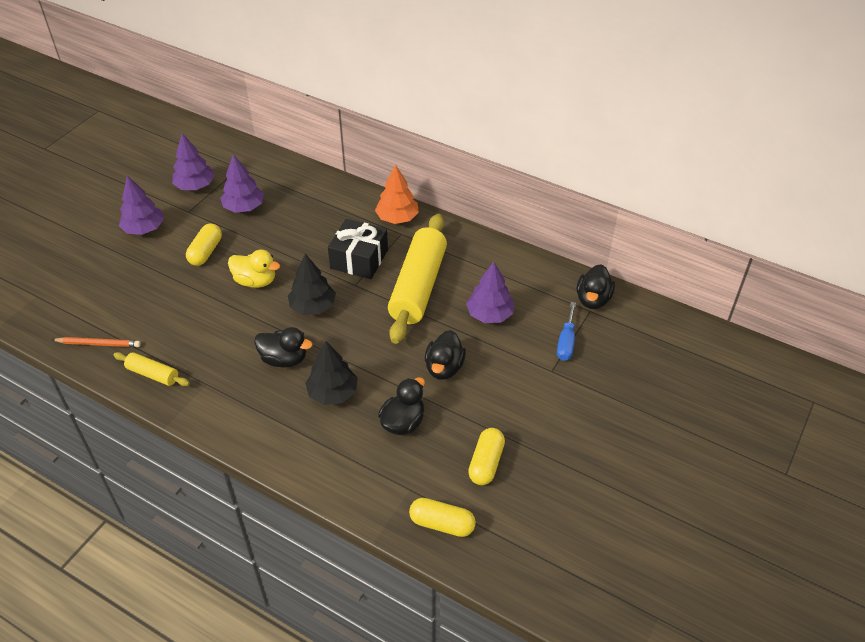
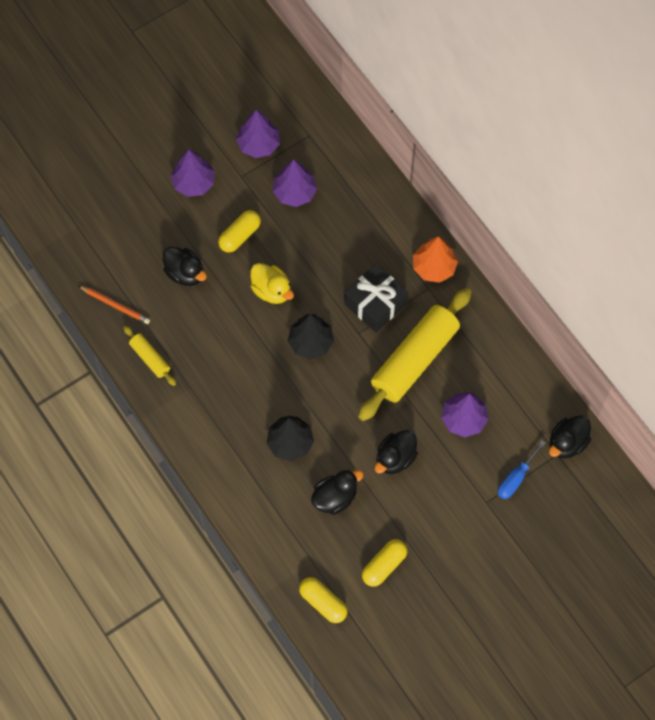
camera: 25 degrees right, 20 degrees up
black duck [254,327,313,368] -> black duck moved to [163,246,207,286]

